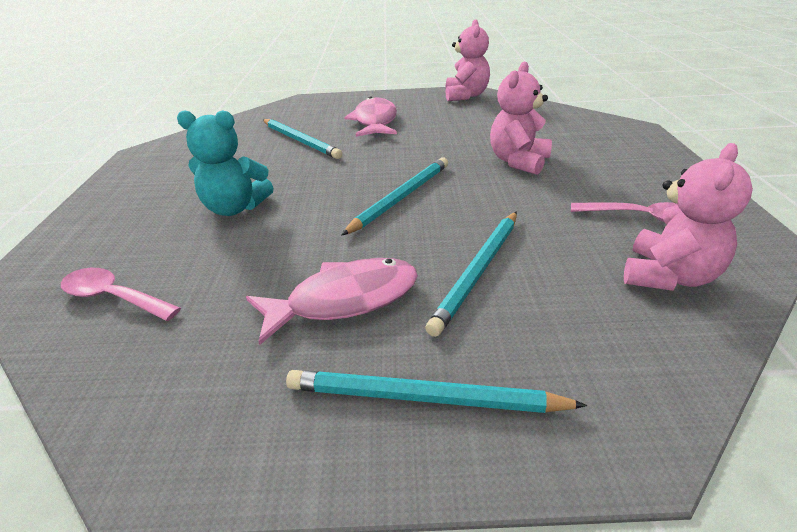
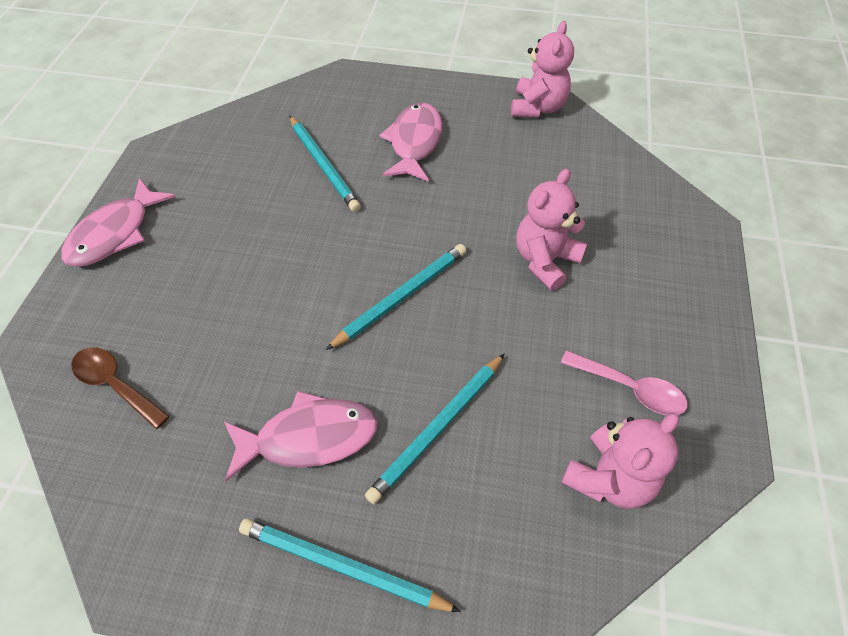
camera: 10 degrees right, 20 degrees up
pink spoon [61,268,181,321] -> brown spoon [71,347,170,429]
turquoise teddy bear [177,110,274,216] -> none
none -> pink fish [61,178,176,267]

